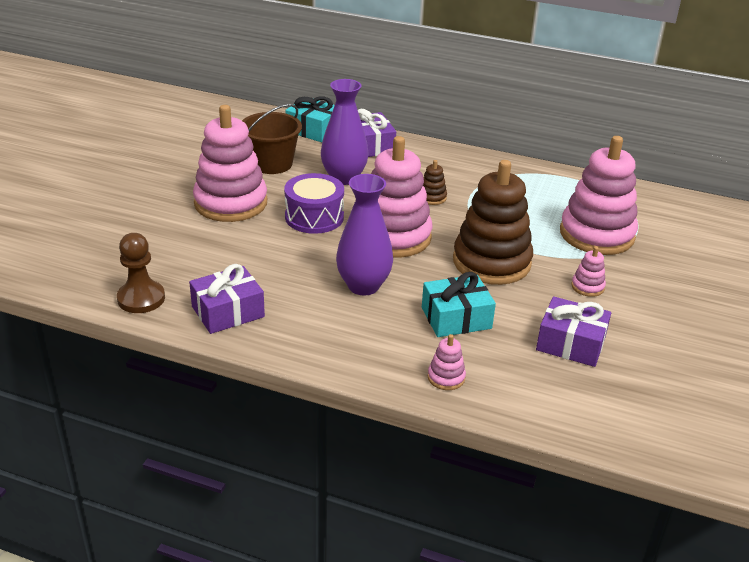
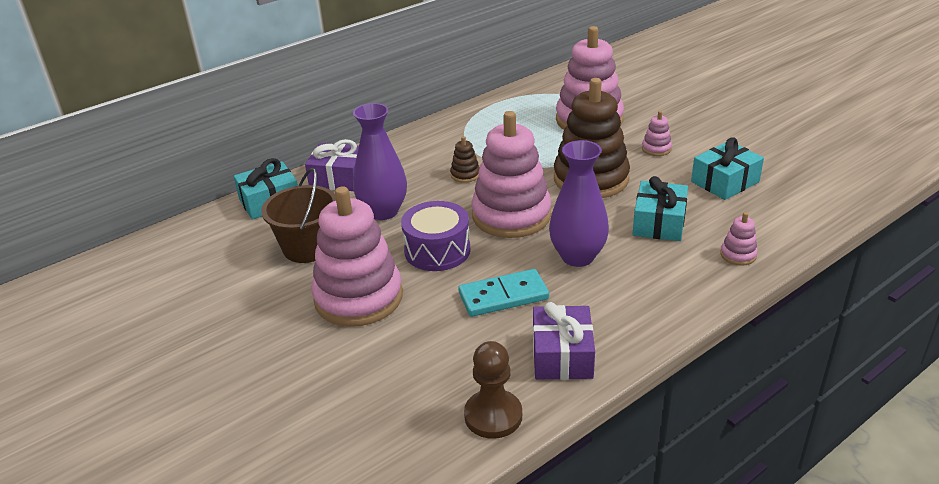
camera: 55 degrees left, 0 degrees up
purple gift [536,296,611,367] -> turquoise gift [691,137,764,200]
none -> turquoise domino [458,269,549,317]

